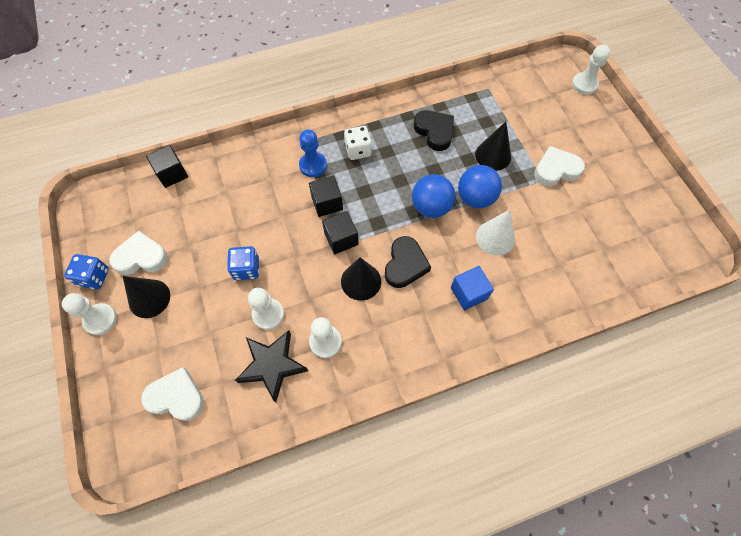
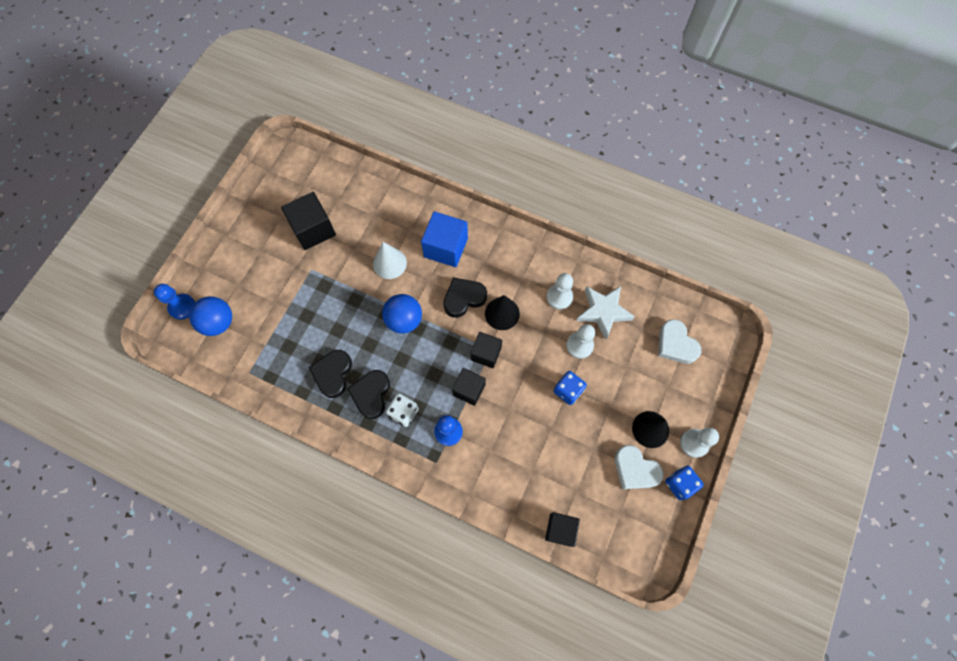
camera: 135 degrees left, 5 degrees up
black star [235,331,308,403] -> white star [576,286,635,339]
blue cube [451,266,494,310] -> blue cube [421,211,468,267], size x1.52
blue ball [458,165,502,208] -> blue ball moved to [189,296,232,336]
black cone [475,122,511,171] -> none
white heart [534,146,585,186] -> none
white pawn [572,45,610,94] -> blue pawn [154,284,195,320]
none -> black cube [281,192,336,250]
none -> black heart [347,370,390,419]

